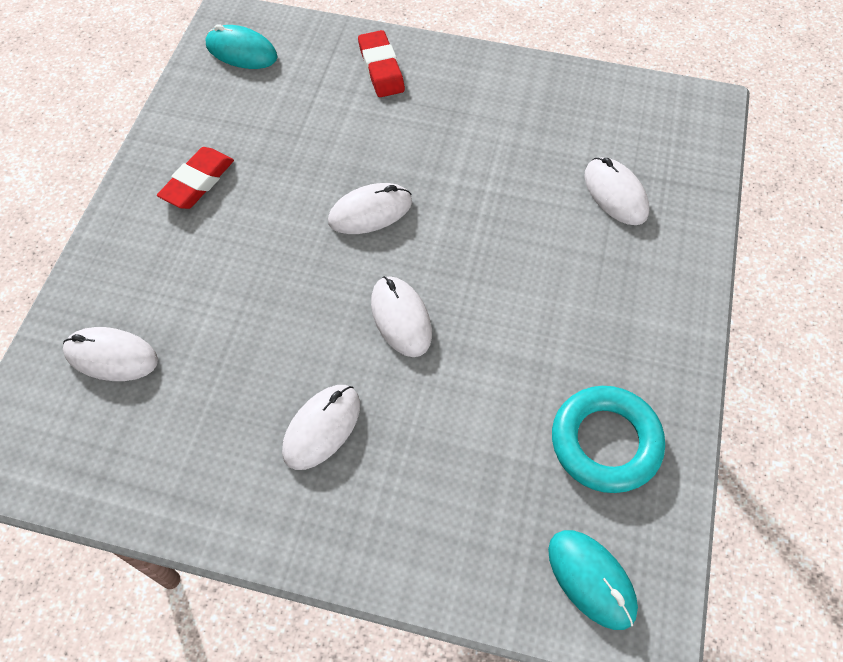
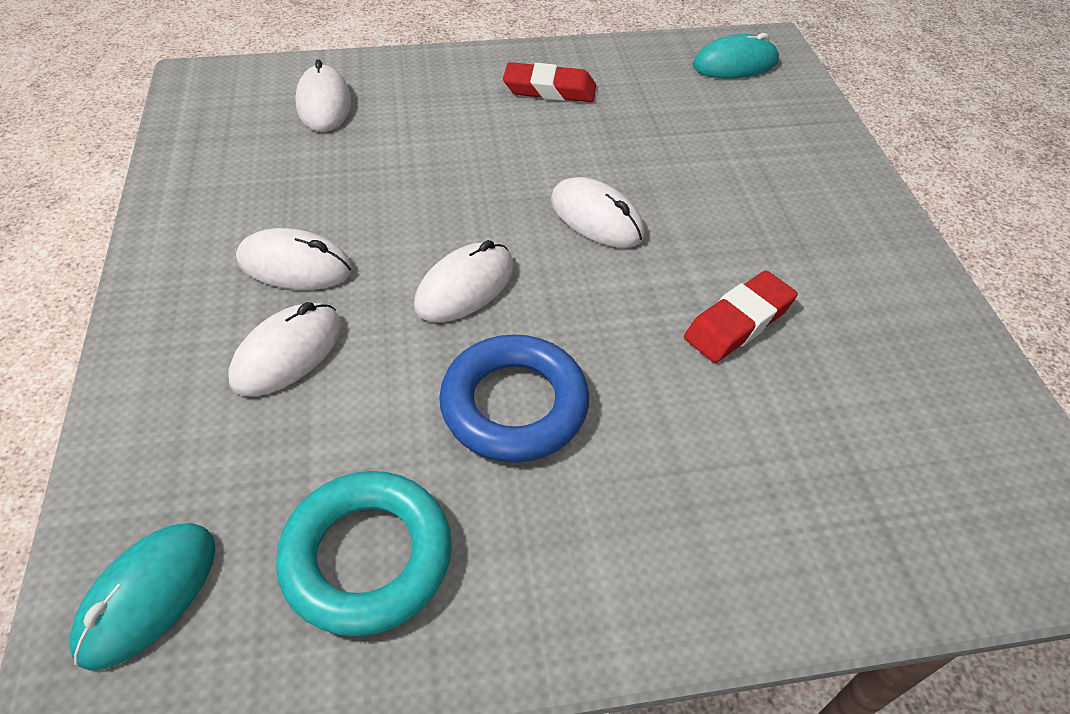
camera: 65 degrees right, 10 degrees down
turquoise mouse [206,24,277,69] -> turquoise mouse turned 75 degrees clockwise [693,33,779,78]
red eraser [358,30,405,97] -> red eraser moved to [684,271,798,363]
white mouse [584,157,649,225] -> white mouse moved to [228,302,342,396]
none -> blue ring [439,334,589,463]

